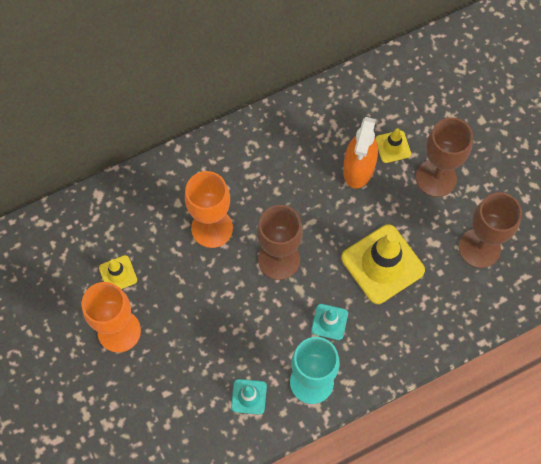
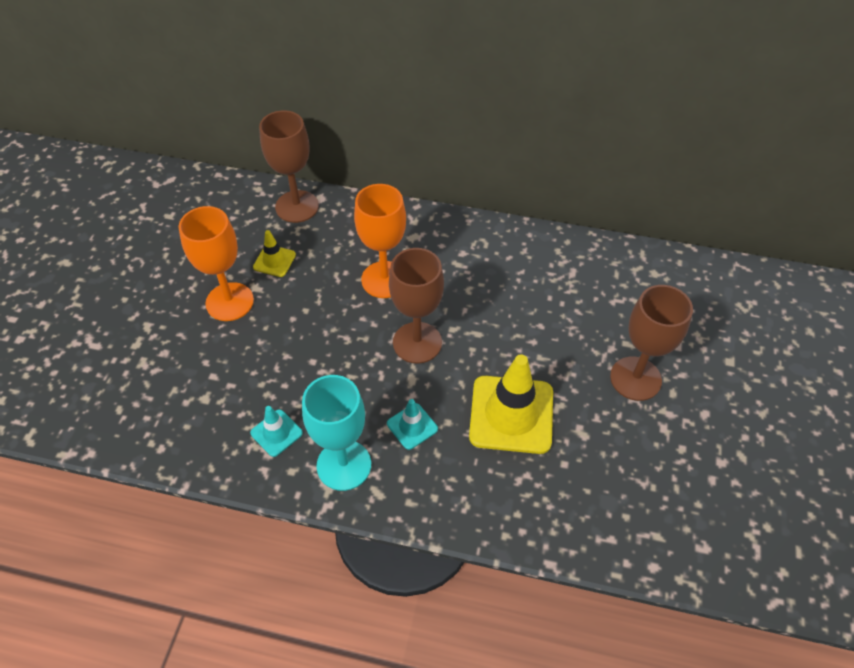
camera: 40 degrees right, 15 degrees down
orange spray bottle [343,117,378,189] -> none
yellow traffic cone [375,128,411,163] -> none
brown goblet [459,192,522,268] -> brown goblet moved to [259,110,319,223]

